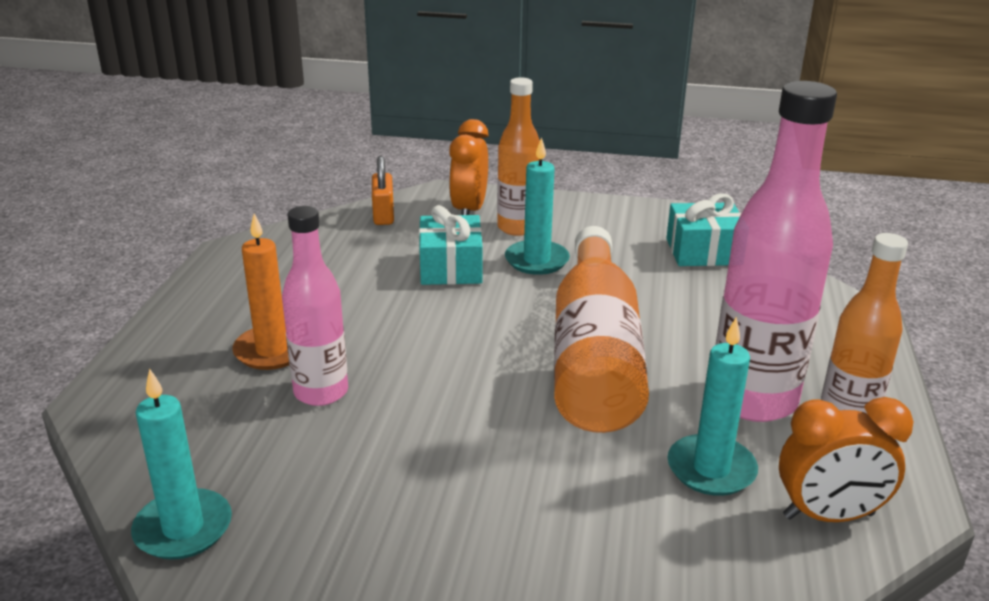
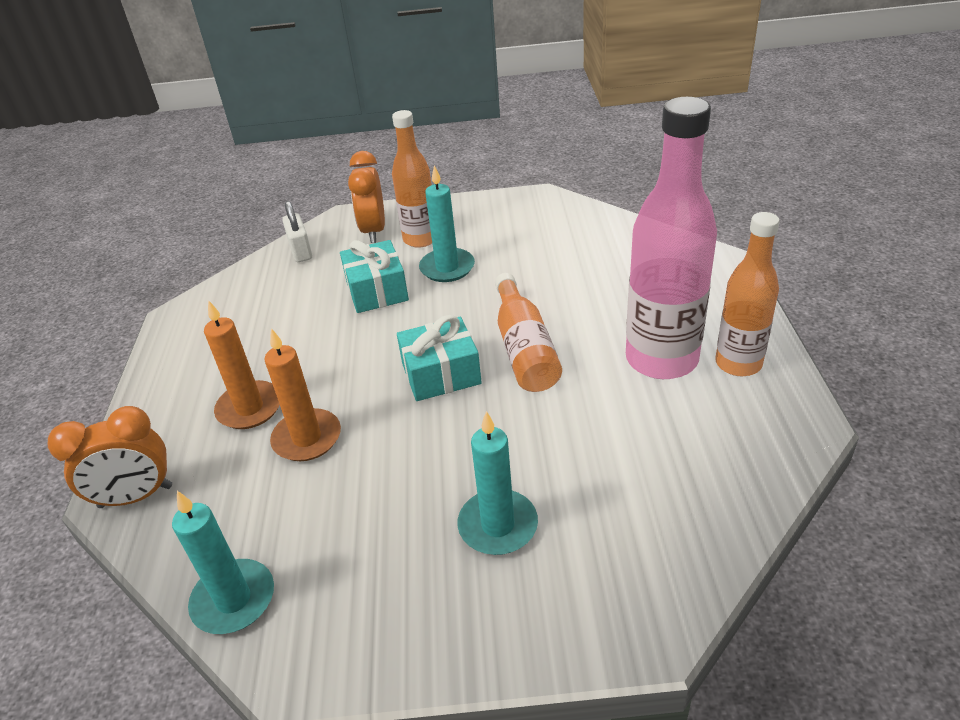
camera: 10 degrees left, 10 degrees up
pink bottle [282,206,348,406] -> orange candle [265,328,341,461]
orange padlock [372,156,394,225] -> white padlock [282,201,312,262]
orange bottle [554,226,649,433] -> orange bottle [495,273,562,392], size x0.62
turquoise gift [666,193,741,266] -> turquoise gift moved to [397,315,482,401]
turquoise candle [667,317,758,496] -> turquoise candle moved to [457,411,538,555]
orange clock [779,397,913,522] -> orange clock moved to [48,406,172,508]

